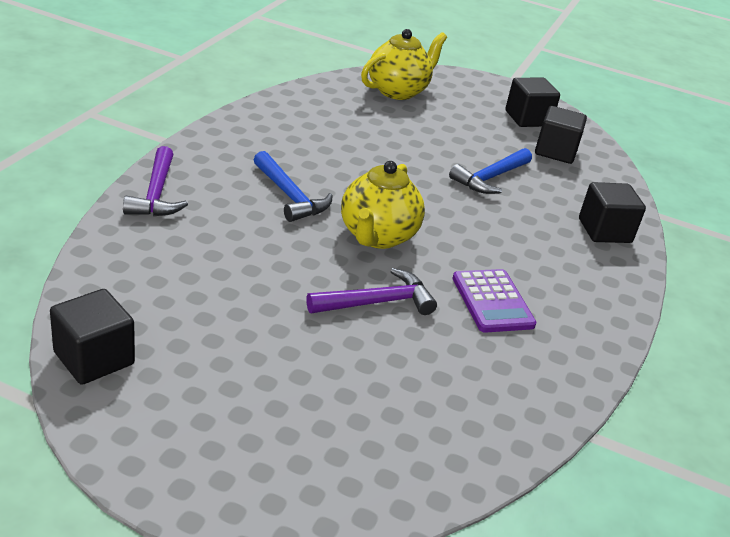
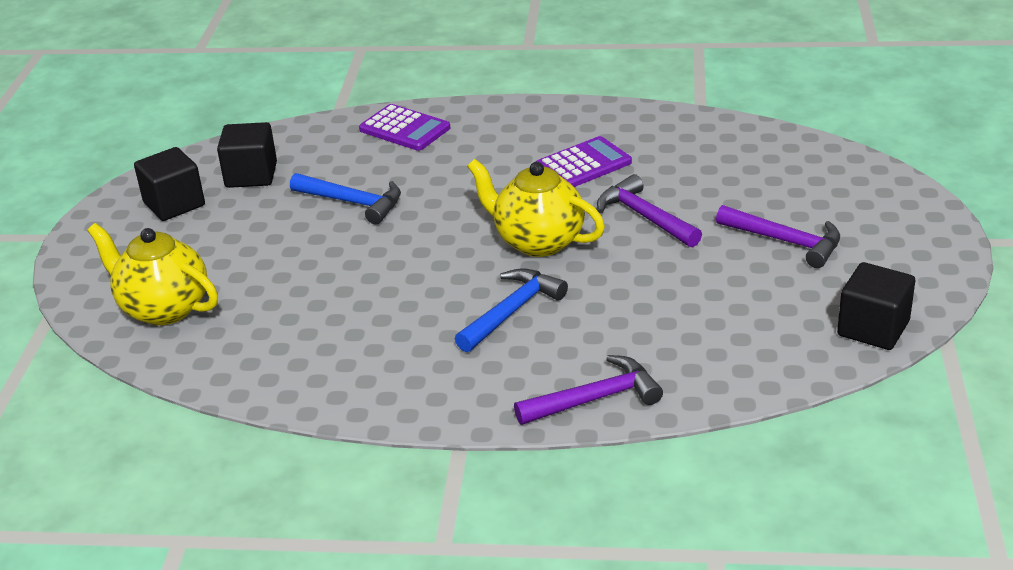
camera: 100 degrees left, 0 degrees up
yellow teapot [341,161,425,249] -> yellow teapot turned 150 degrees counterclockwise [467,159,605,257]
black cube [579,182,646,243] -> purple calculator [359,104,450,151]
none -> purple hammer [716,205,840,268]

